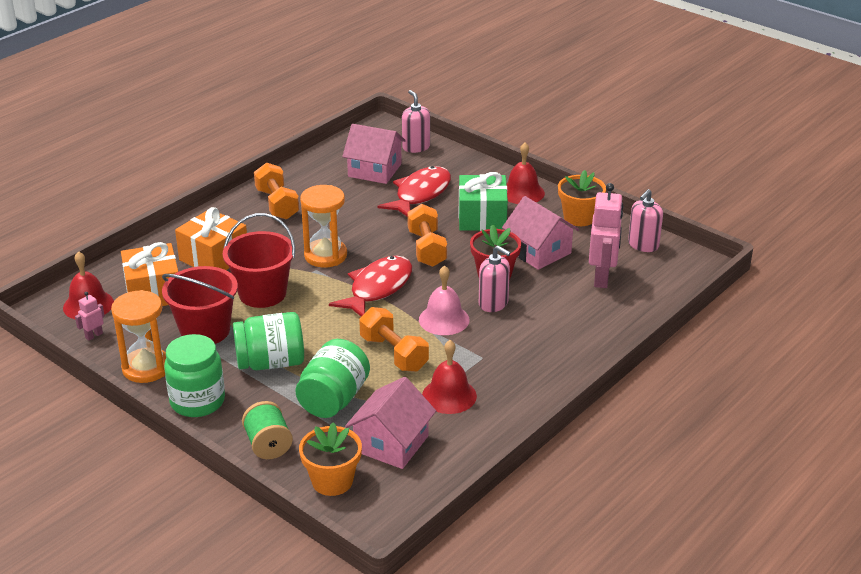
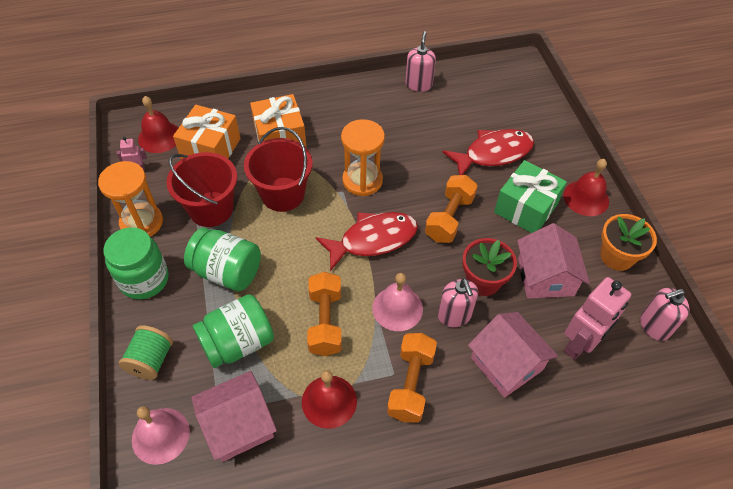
camera: 35 degrees right, 20 degrees up
orange dumbbell [254,162,299,220] -> orange dumbbell moved to [387,333,437,423]
orange flower pot [299,422,362,496] -> pink bell [132,406,190,465]
pink house [342,124,406,184] -> pink house moved to [468,312,558,398]
pink soap dispenser [402,90,430,153] -> pink soap dispenser moved to [405,31,436,92]

